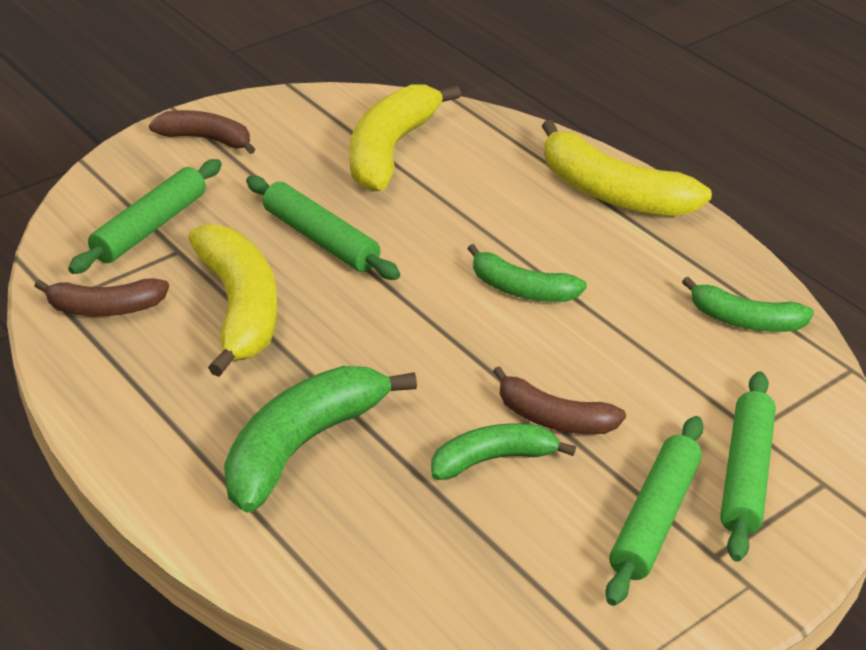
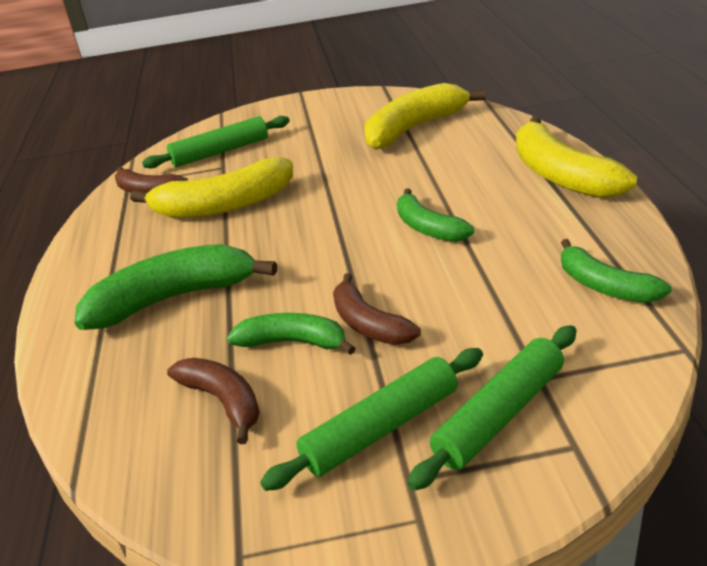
camera: 35 degrees right, 5 degrees down
brown banana [149,110,256,154] -> brown banana moved to [167,358,260,445]
yellow banana [188,224,277,377] -> yellow banana turned 60 degrees clockwise [130,157,293,218]
green rolling pin [246,176,400,280] -> none

